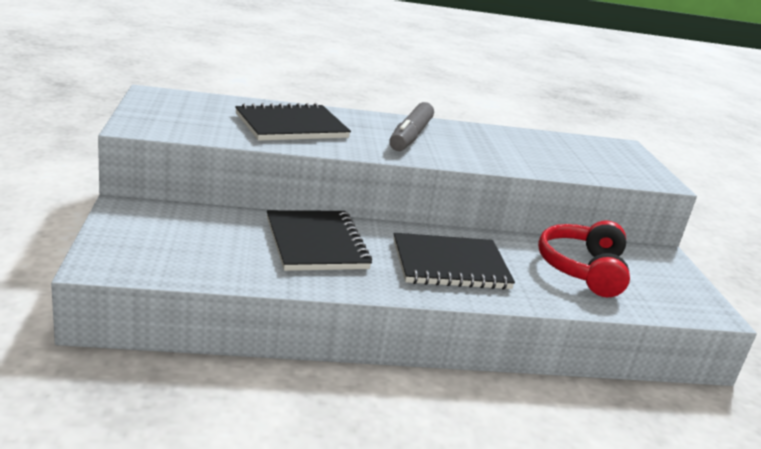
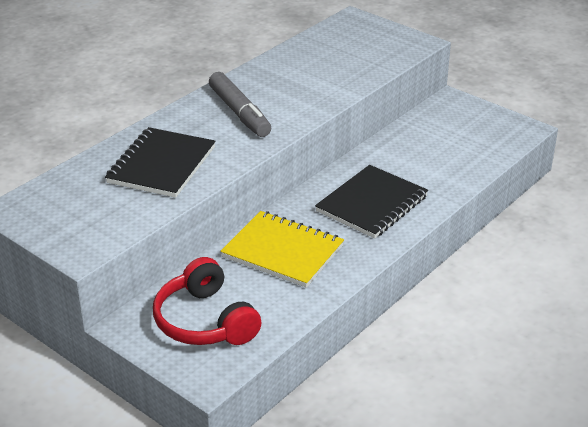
camera: 40 degrees left, 10 degrees up
black notebook [267,210,372,271] -> yellow notebook [221,211,344,288]
red headphones [538,220,630,297] -> red headphones moved to [153,257,262,345]

